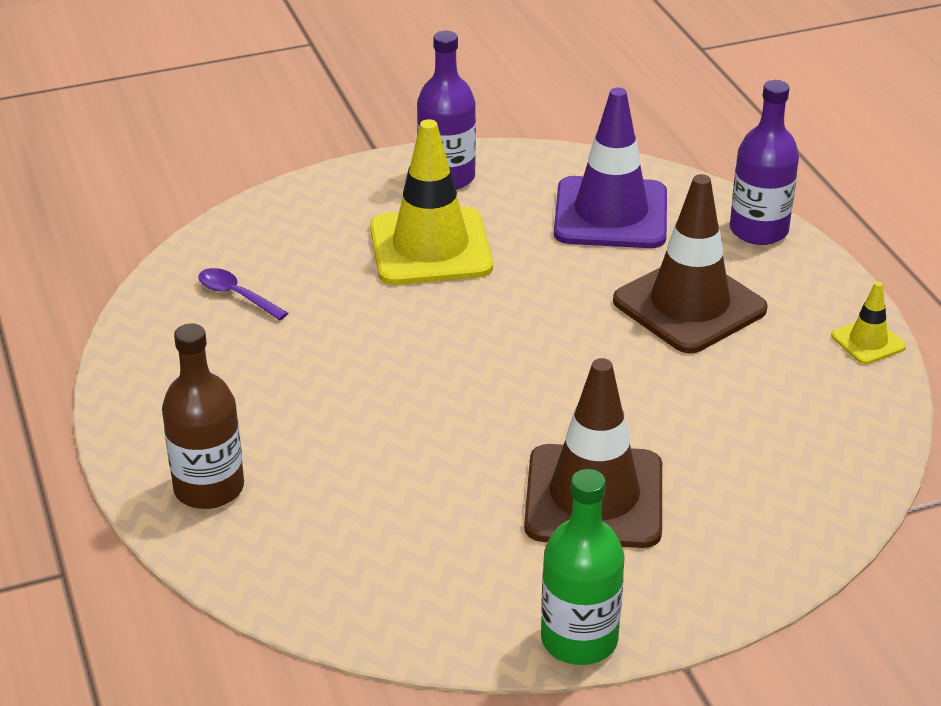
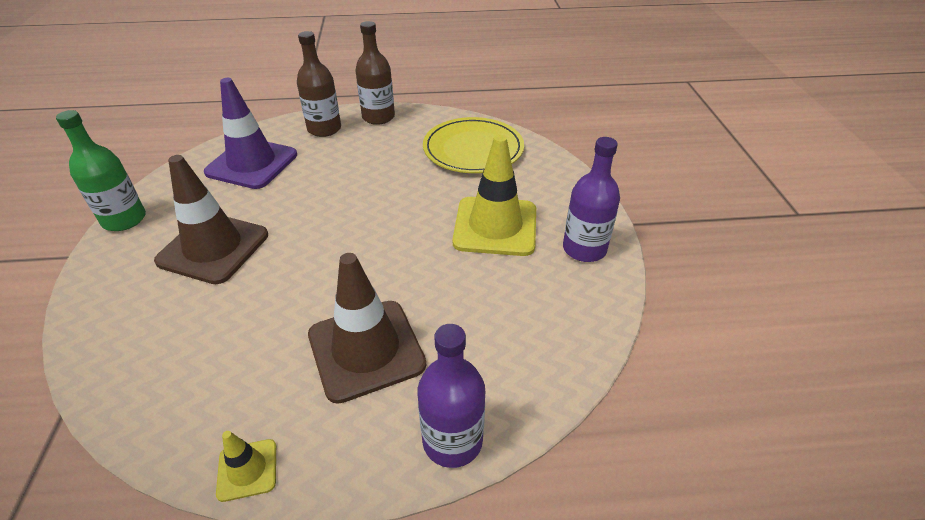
camera: 105 degrees right, 5 degrees up
purple spoon [198,268,288,320] -> yellow plate [423,117,524,173]
purple traffic cone [554,87,667,248] -> purple traffic cone moved to [204,78,297,189]
none -> brown bottle [355,21,395,125]

